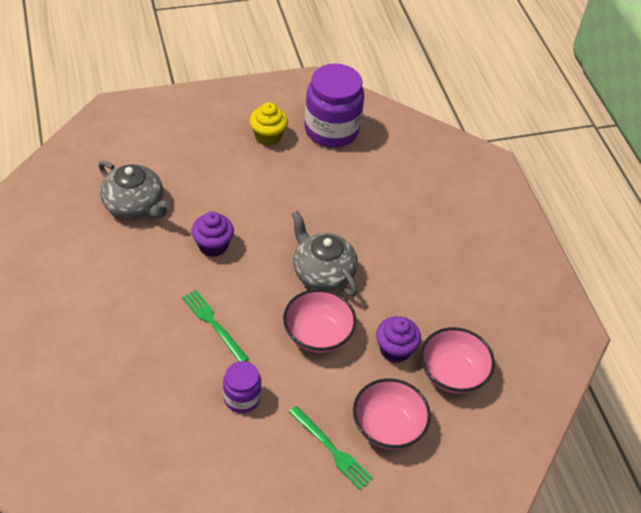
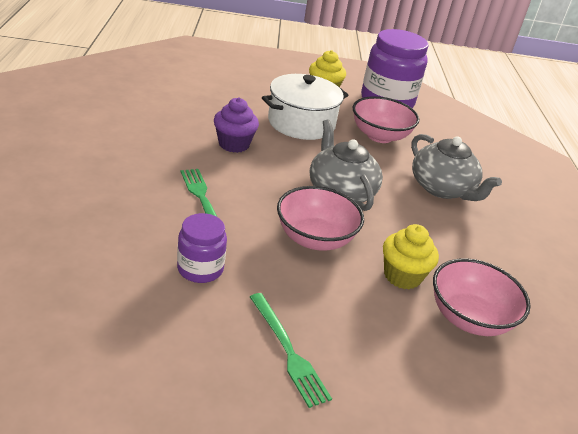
camera: 15 degrees right, 15 degrees down
grey teapot [98,160,170,219] -> grey teapot moved to [411,134,502,201]
pink bowl [353,378,431,450] -> pink bowl moved to [353,96,419,143]
purple cupcake [376,316,421,363] -> yellow cupcake [383,224,439,289]
none -> white pot [262,74,348,140]

